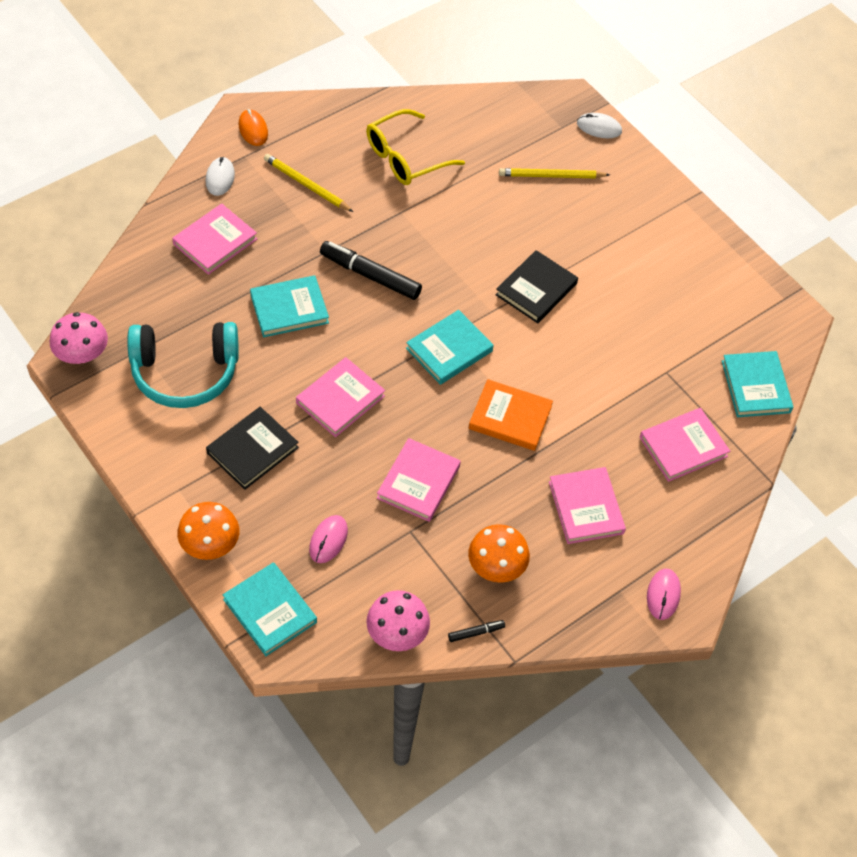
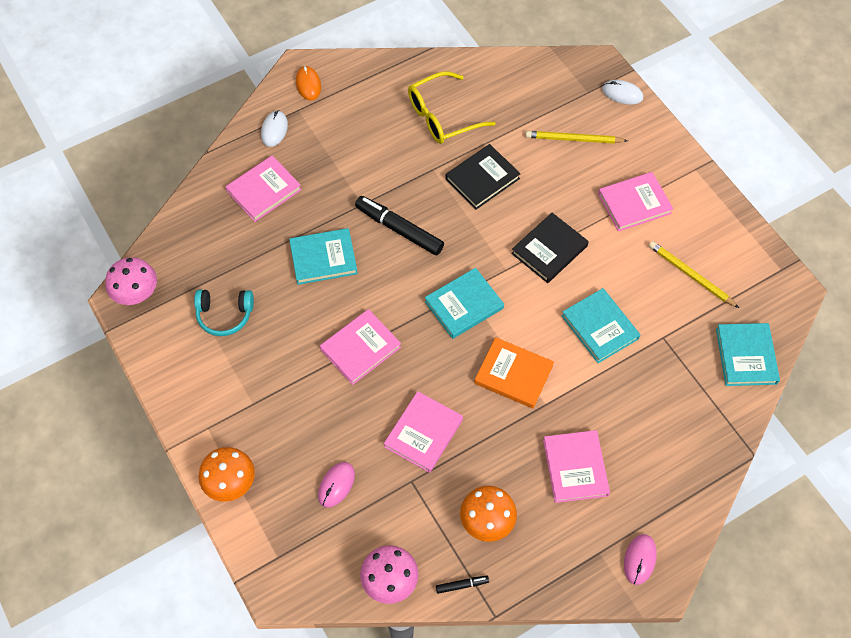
camera: 10 degrees right, 5 degrees up
turquoise headphones [127,322,239,408] -> turquoise headphones [194,290,254,336], size x0.59
black book [206,407,299,490] -> black book moved to [446,144,521,210]
turquoise book [223,562,317,656] -> turquoise book moved to [562,288,640,363]
yellow pencil [264,154,353,212] -> yellow pencil moved to [649,241,739,308]
pink book [640,408,730,482] -> pink book moved to [598,172,673,232]

